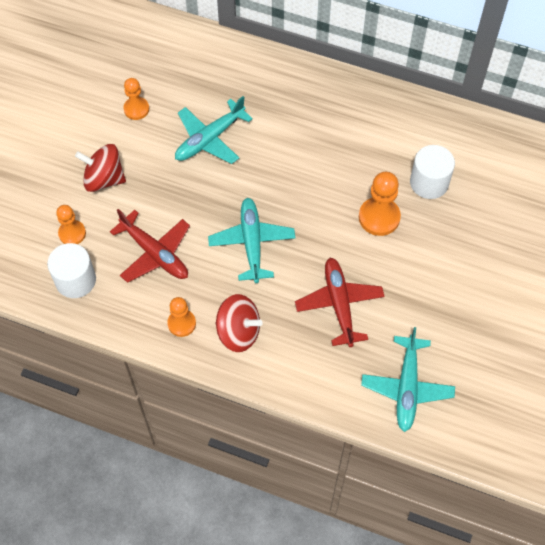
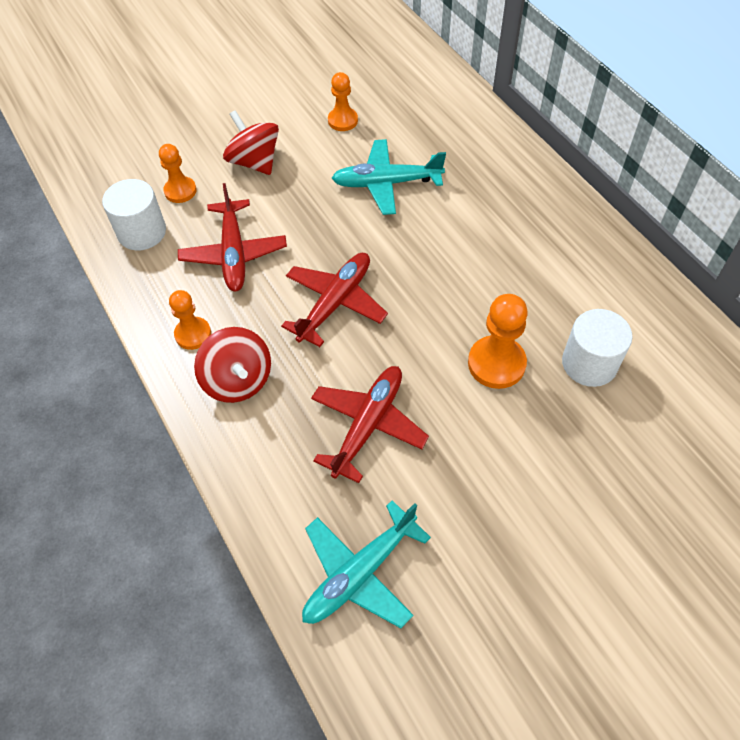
camera: 40 degrees right, 5 degrees down
turquoise plane [208,198,295,283] -> red plane [281,253,388,347]

